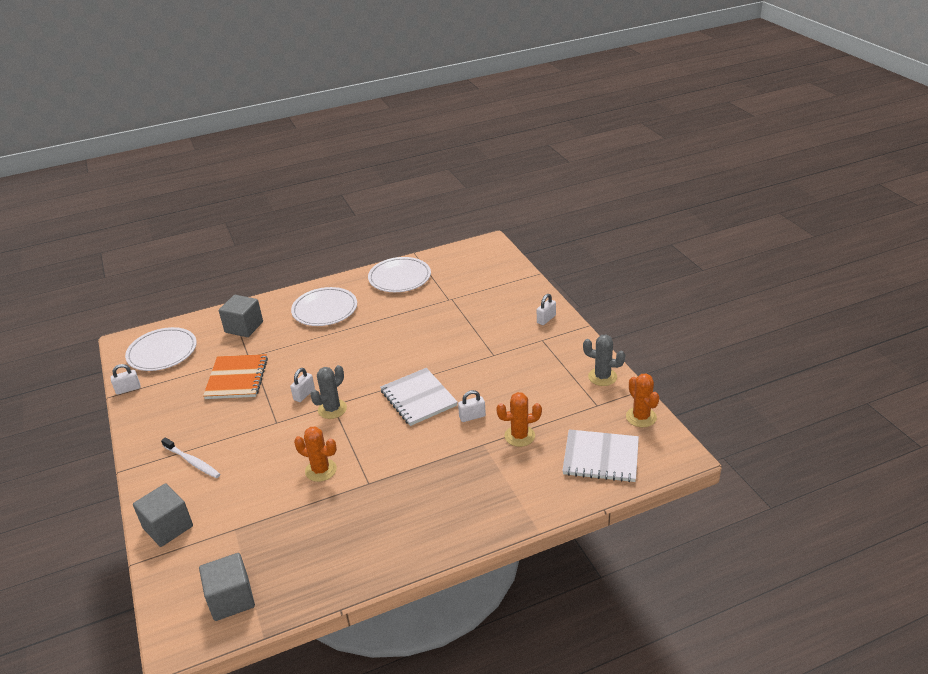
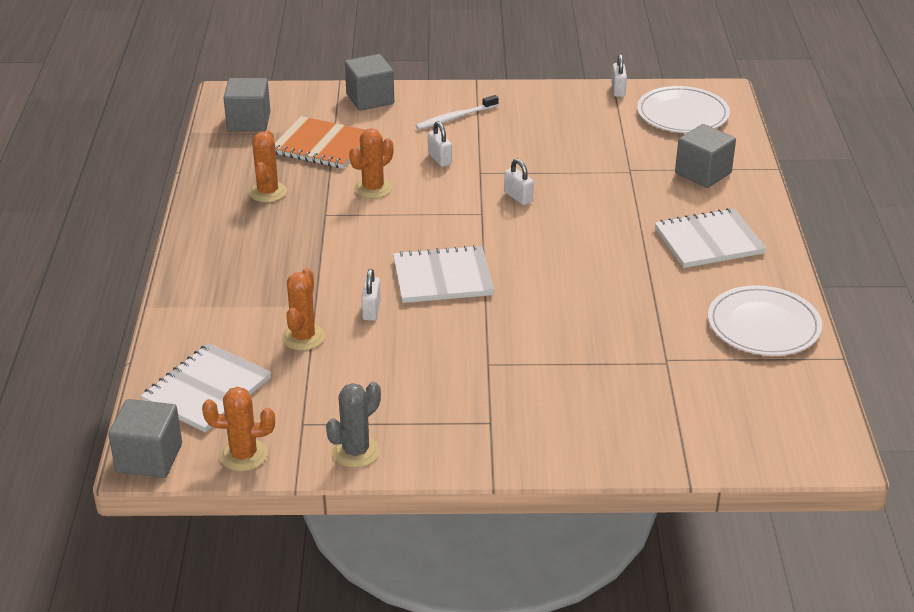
camera: 110 degrees right, 0 degrees up
orange notebook [203,354,268,399] -> orange notebook moved to [275,116,365,169]
white plate [291,287,357,326] -> white notebook [655,208,766,268]
grey cactus [310,365,347,419] -> none
white padlock [537,294,556,325] -> white padlock moved to [428,121,452,167]
none -> grey cube [108,399,182,478]
none -> orange cactus [249,130,287,202]

